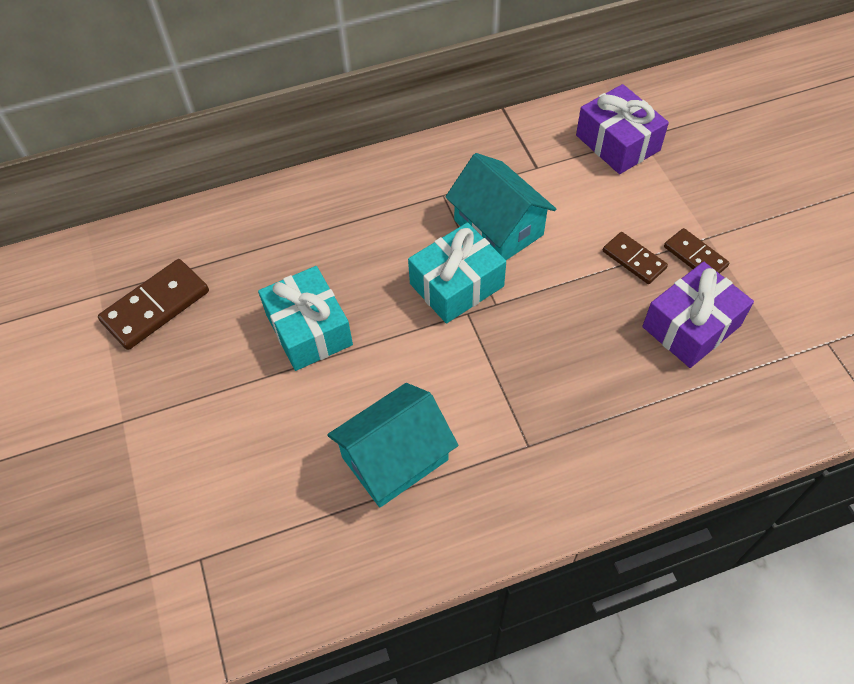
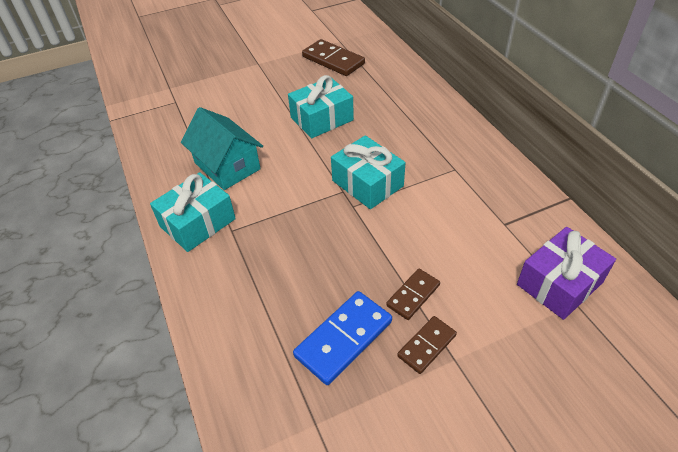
camera: 85 degrees right, 10 degrees down
turquoise house [446,153,556,260] -> none
purple gift [642,262,754,368] -> blue domino [293,291,392,385]
none -> turquoise gift [150,172,236,252]

